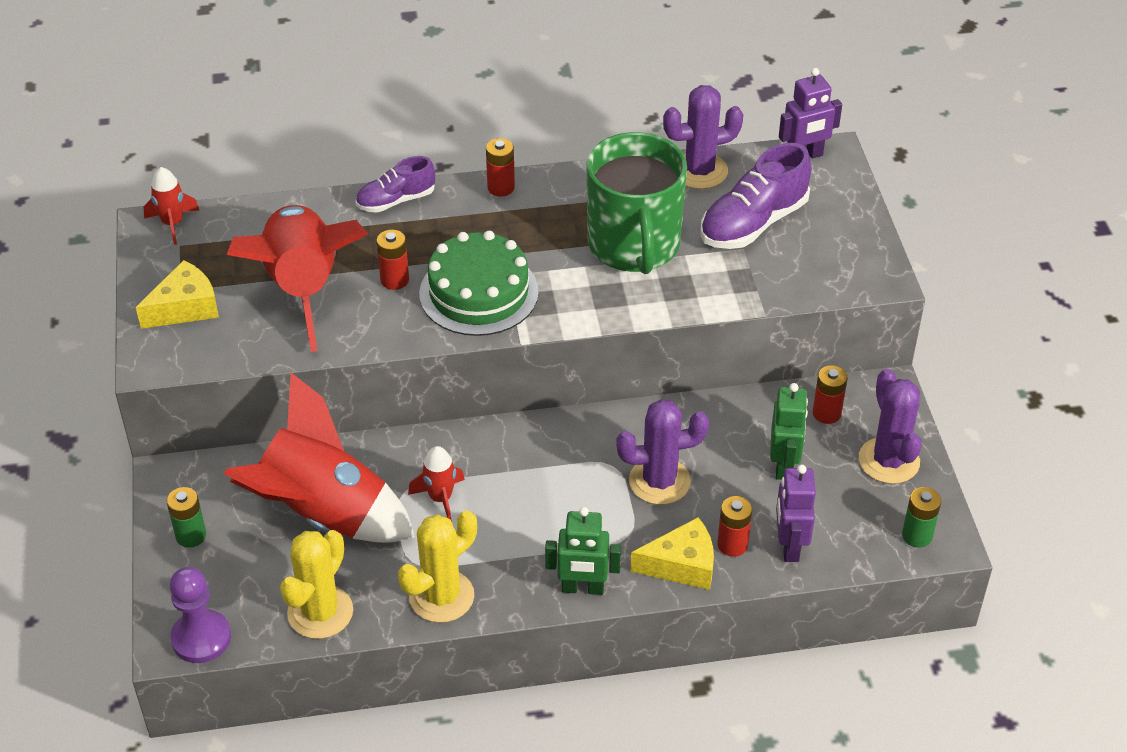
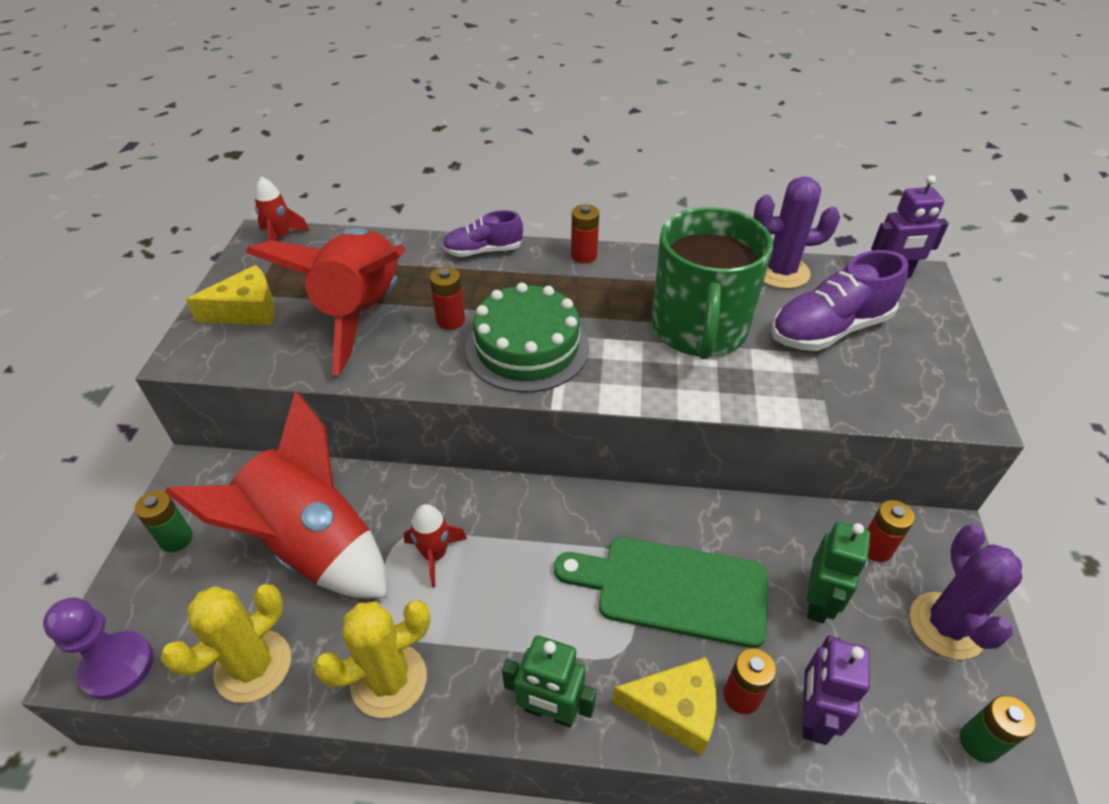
camera: 15 degrees right, 0 degrees up
purple cactus [616,399,709,505] -> green cutting board [554,537,768,648]

